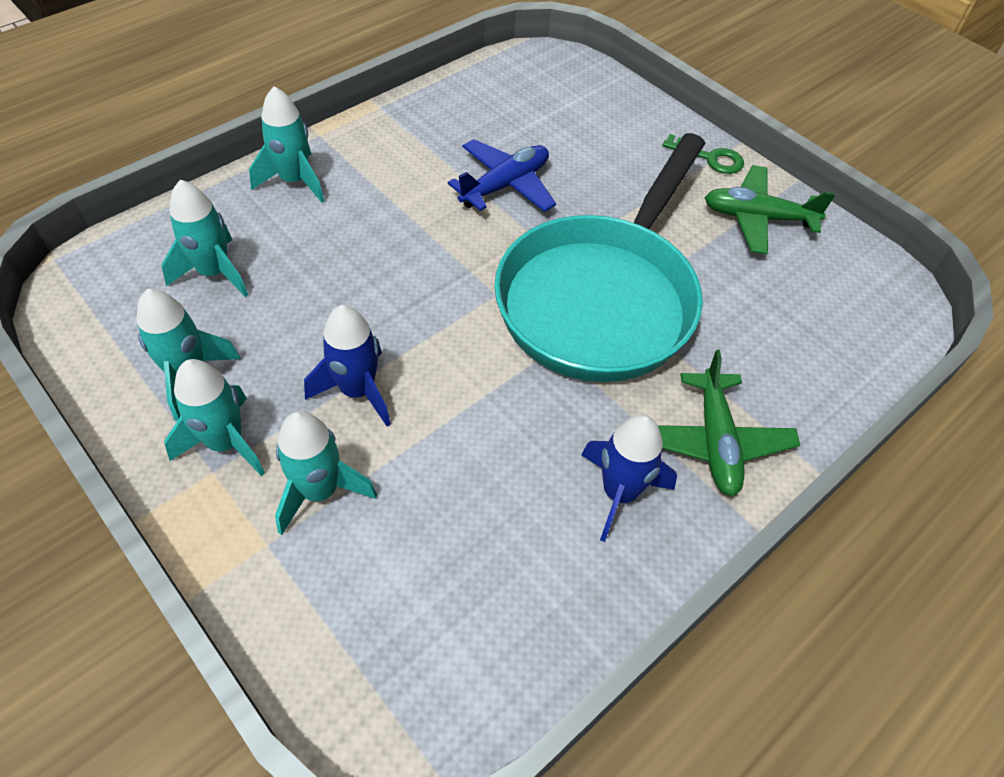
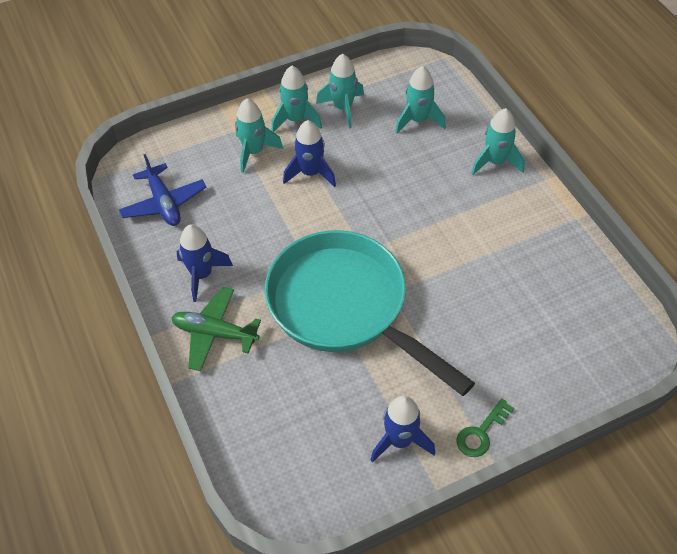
camera: 110 degrees right, 0 degrees up
blue plane [448,139,556,212] -> blue plane moved to [119,154,207,226]
green plane [704,165,835,254] -> blue rocket [370,396,435,463]

